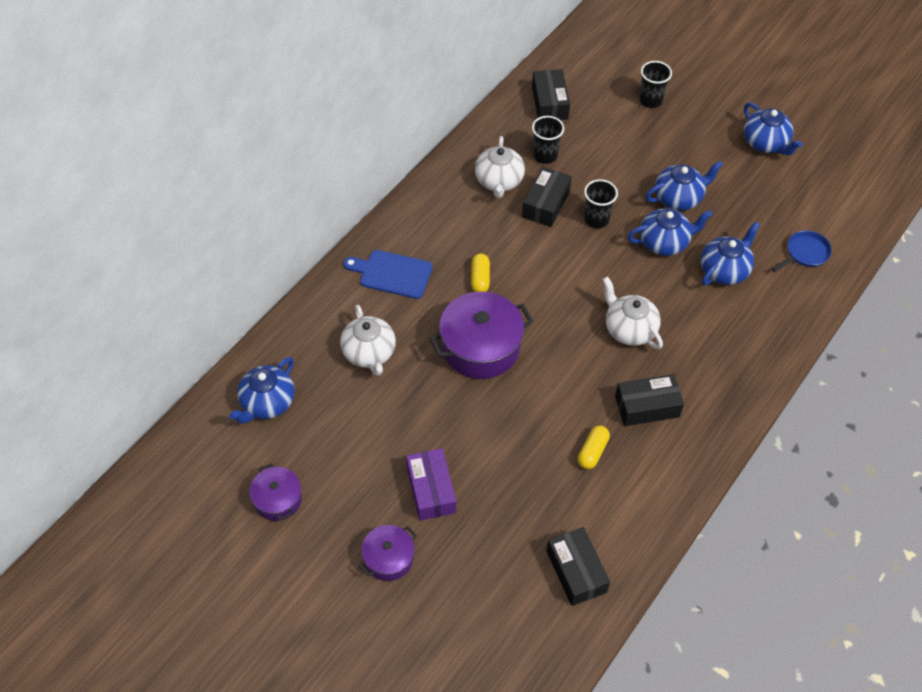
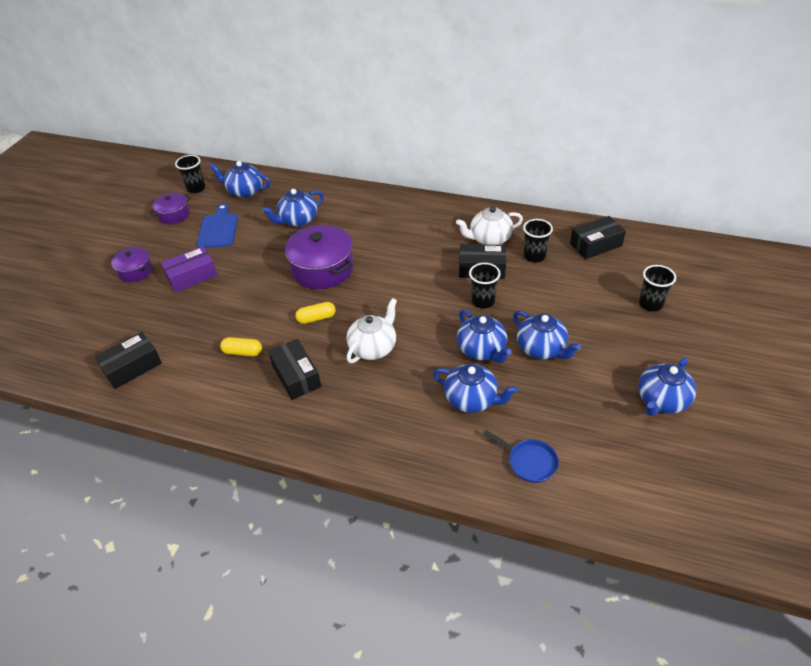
camera: 75 degrees right, 10 degrees down
white teapot [340,305,396,376] -> blue teapot [262,189,324,227]
blue cutting board [343,250,433,299] -> blue cutting board moved to [197,204,238,248]
yellow capsule [471,253,490,292] -> yellow capsule moved to [295,302,336,324]
none -> black cup [175,155,205,193]

